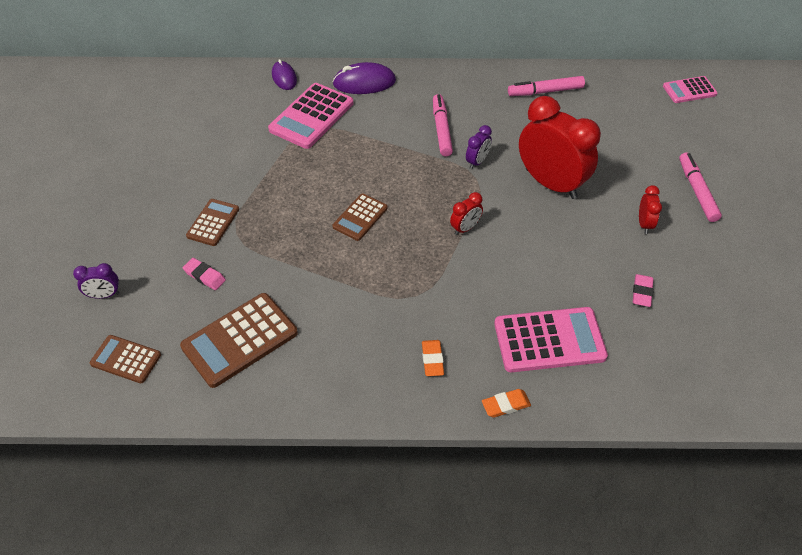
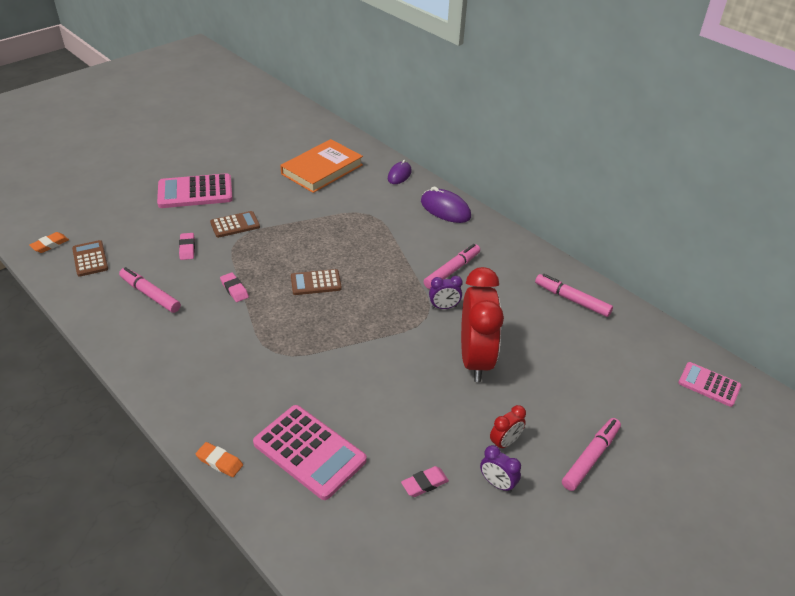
camera: 45 degrees right, 10 degrees down
purple clock [73,263,120,299] -> purple clock moved to [480,445,521,493]
brown calculator [180,293,298,388] -> pink marker [119,267,181,313]
pink calculator [268,83,354,149] -> pink calculator moved to [157,173,233,208]
orange eraser [422,340,444,376] -> orange eraser moved to [29,232,69,253]
red clock [450,192,483,235] -> none
none -> pink eraser [220,272,249,302]
none -> orange book [280,139,363,193]

